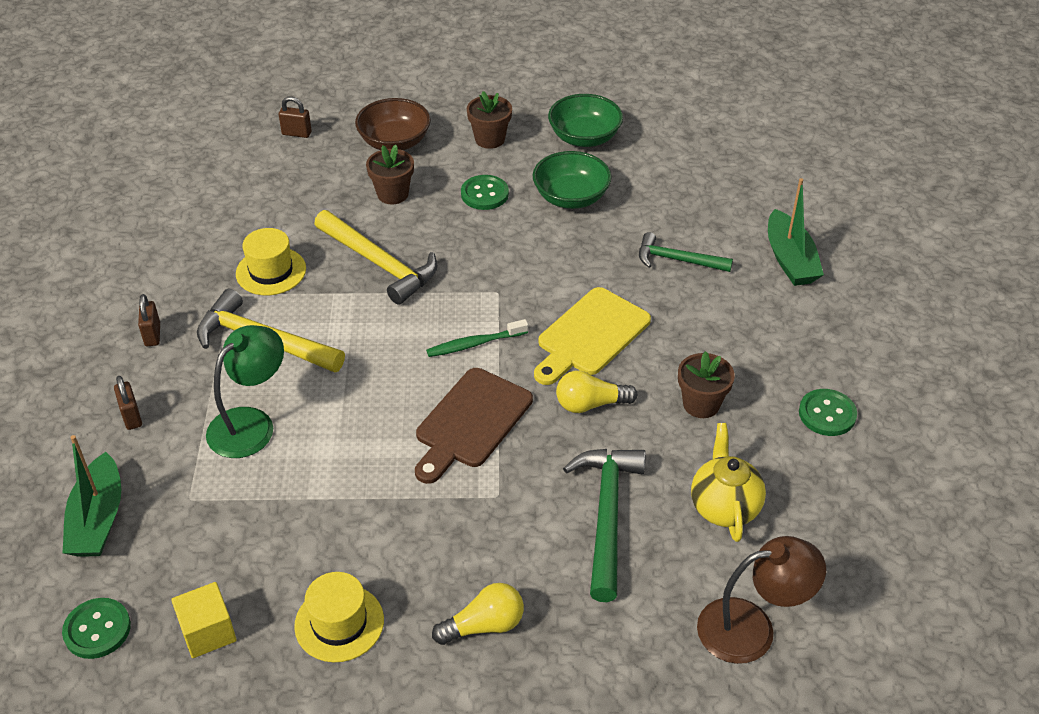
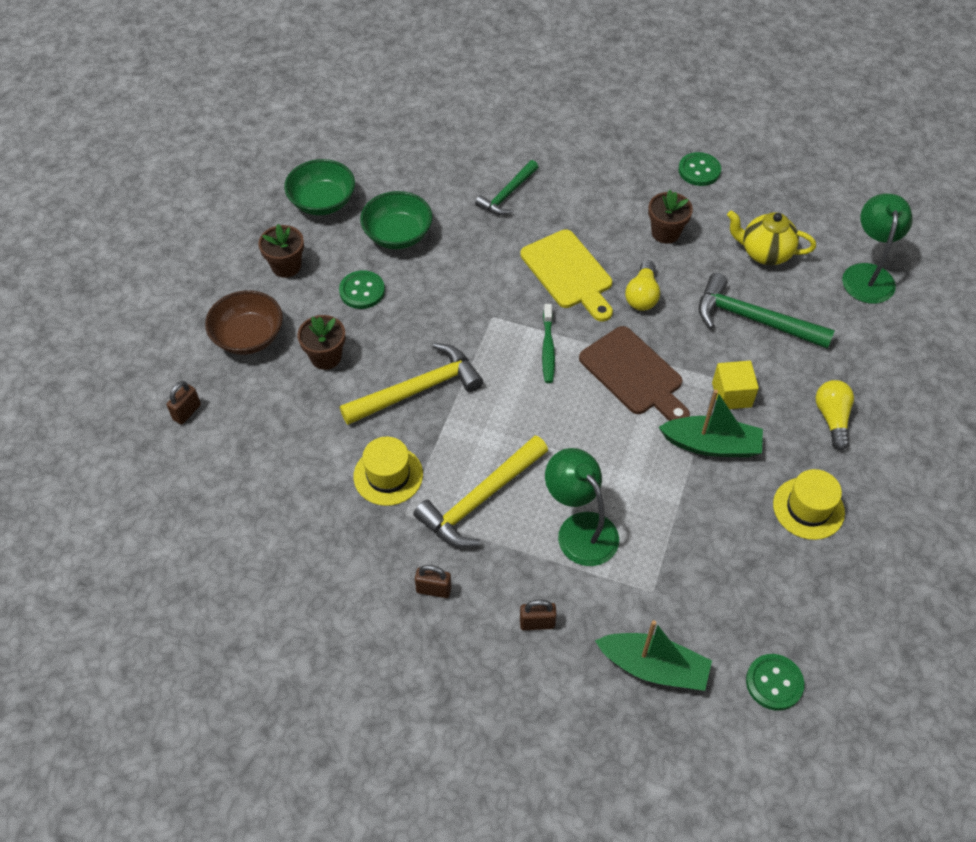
camera: 70 degrees left, 10 degrees up
yellow cube [171,582,237,658] -> yellow cube moved to [712,361,759,409]
brown lamp [697,536,826,664] -> green lamp [842,194,913,304]
green boat [768,178,824,286] -> green boat moved to [659,390,763,457]

